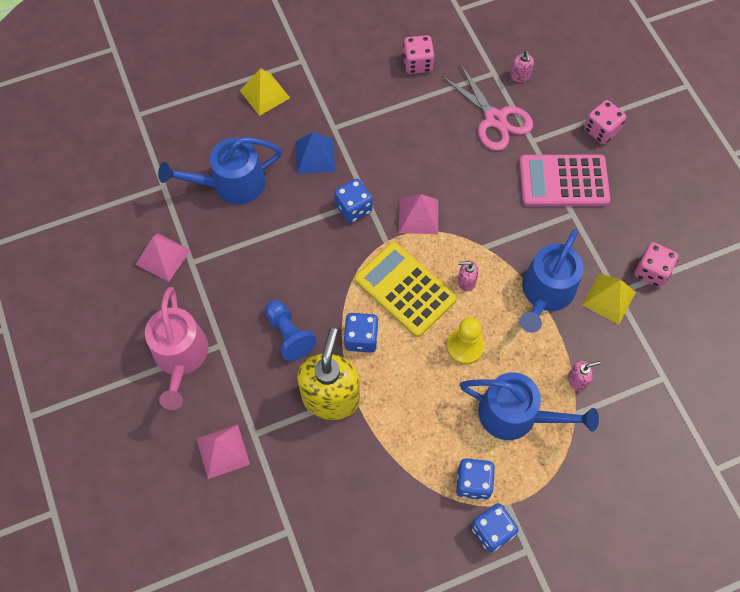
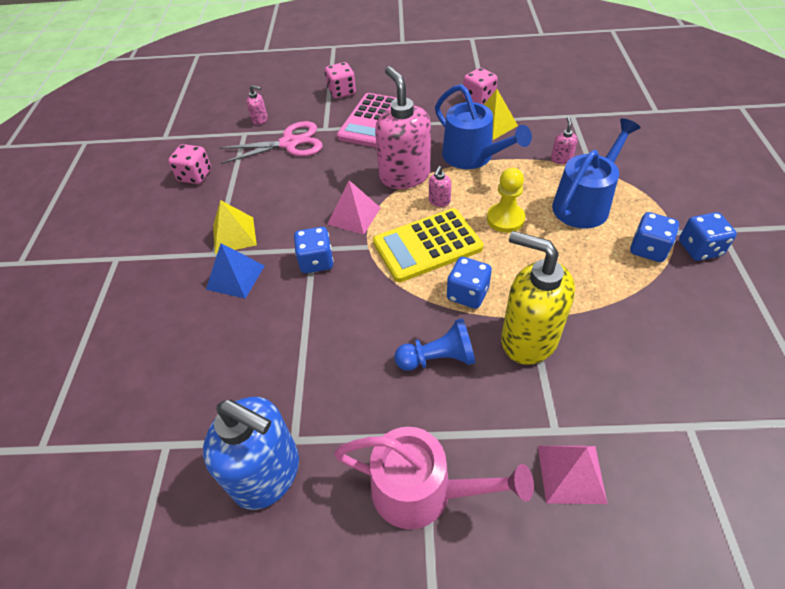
camera: 65 degrees left, 15 degrees down
pink pyramid [135,233,191,282] -> blue soap dispenser [203,397,299,510]
blue watering can [158,137,282,205] -> none
yellow pyramid [240,68,290,116] -> yellow pyramid moved to [213,200,257,254]
none -> pink soap dispenser [375,66,431,189]

